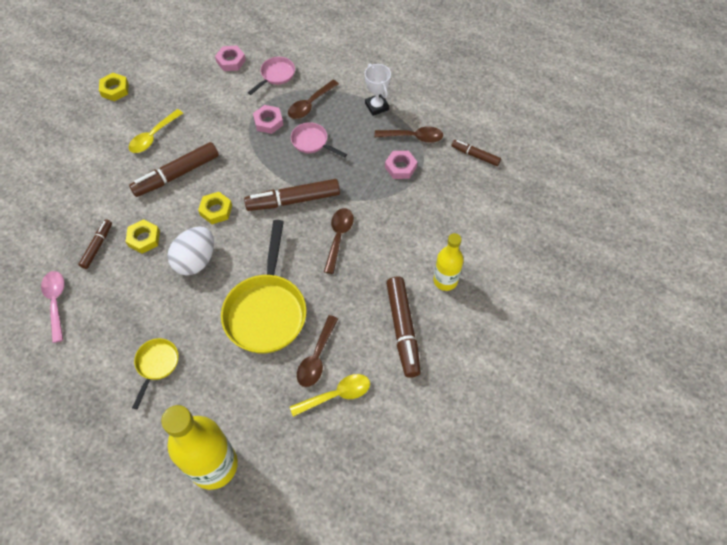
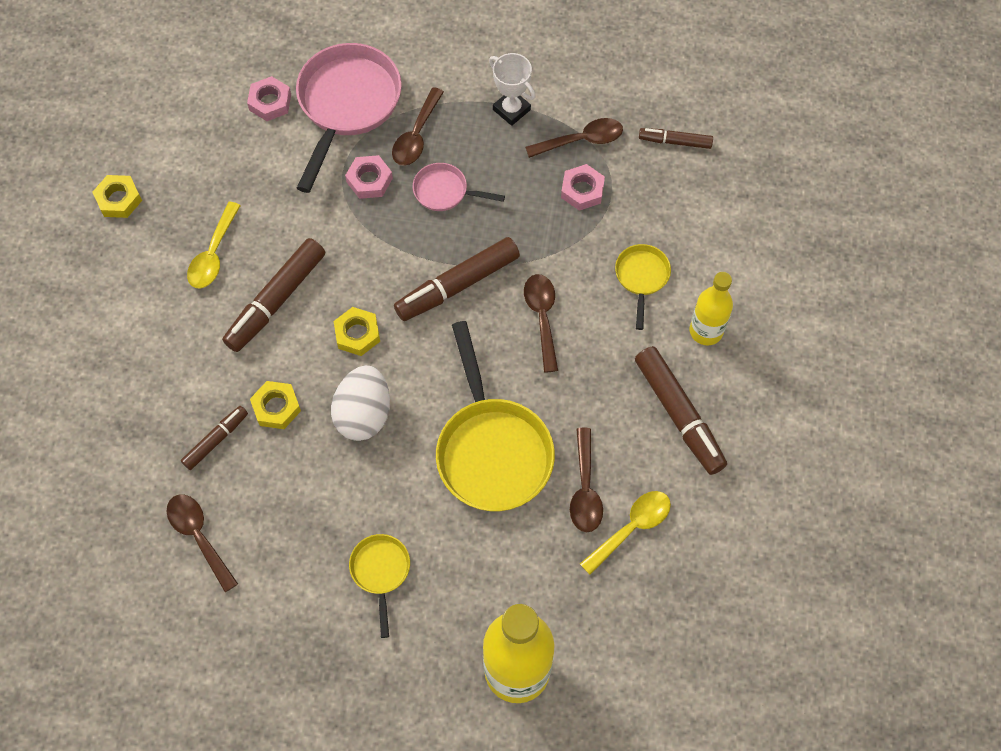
camera: 20 degrees left, 5 degrees up
pink spoon [41,271,65,343] -> brown spoon [166,495,238,592]
brown marker [78,219,112,269] -> brown marker turned 45 degrees clockwise [181,406,248,470]
pink pan [248,57,295,95] -> pink pan [296,43,402,193], size x2.00
none -> yellow pan [615,244,671,330]

